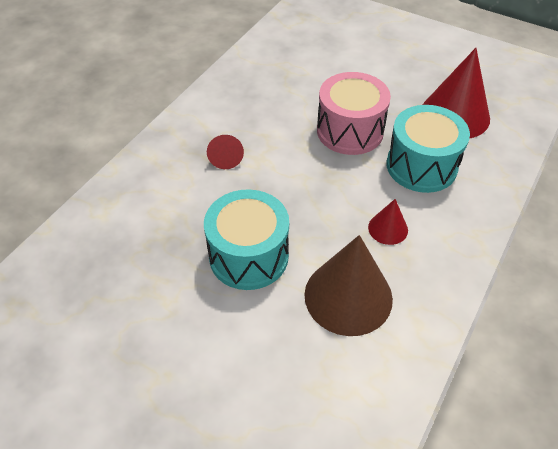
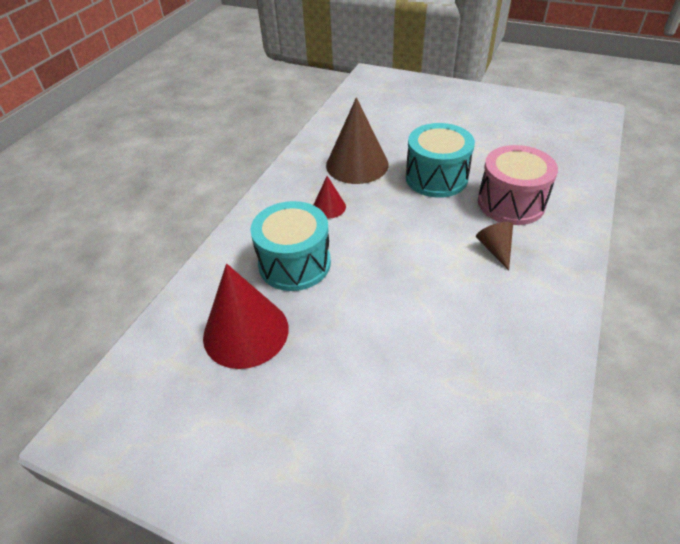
camera: 175 degrees right, 5 degrees down
red cone [207,135,244,169] -> brown cone [476,222,513,270]
pink drum [317,72,391,155] -> pink drum moved to [478,145,558,225]

